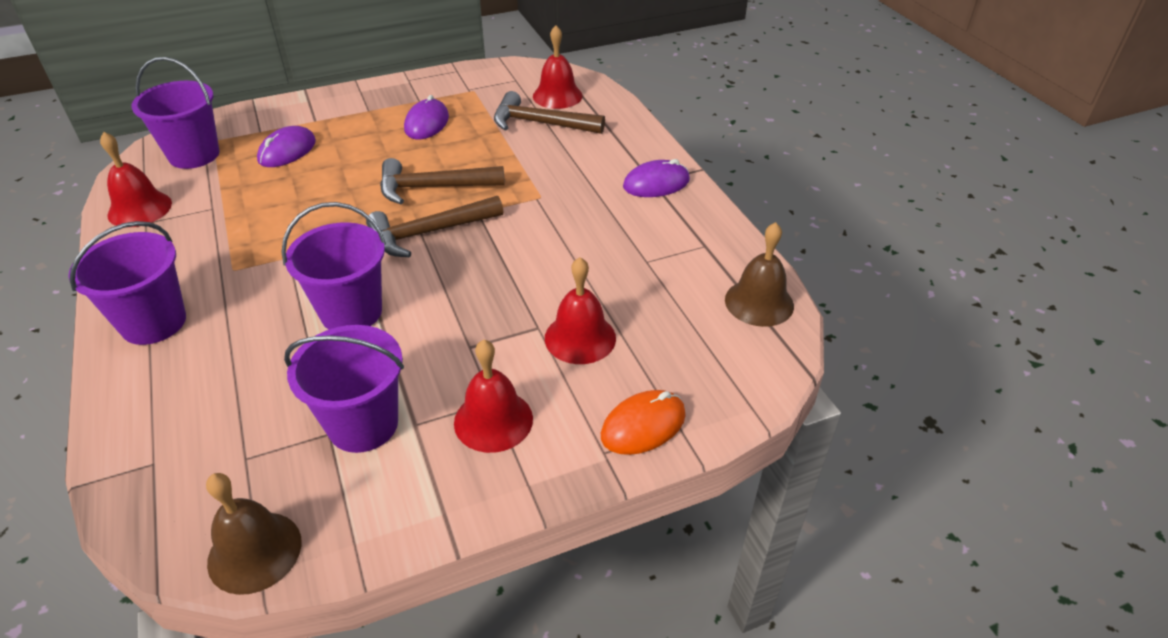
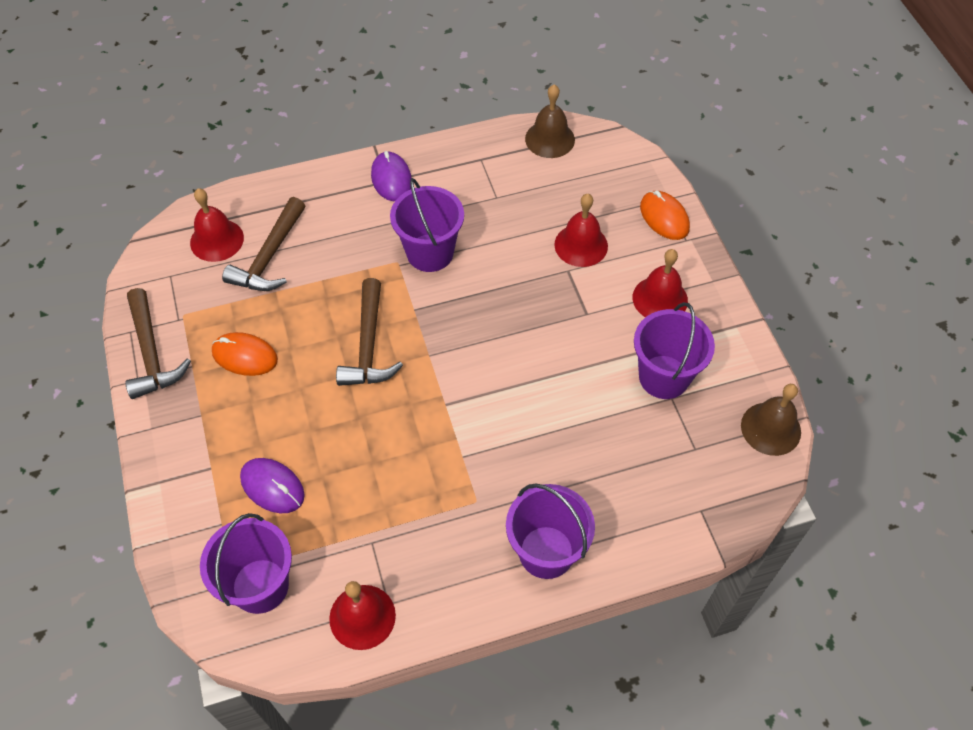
camera: 85 degrees left, 15 degrees up
purple bucket [281,202,386,330] -> purple bucket moved to [390,178,464,272]
brown hammer [366,196,503,257] -> brown hammer moved to [125,288,191,399]
purple mouse [404,95,449,139] -> orange mouse [212,332,278,376]

